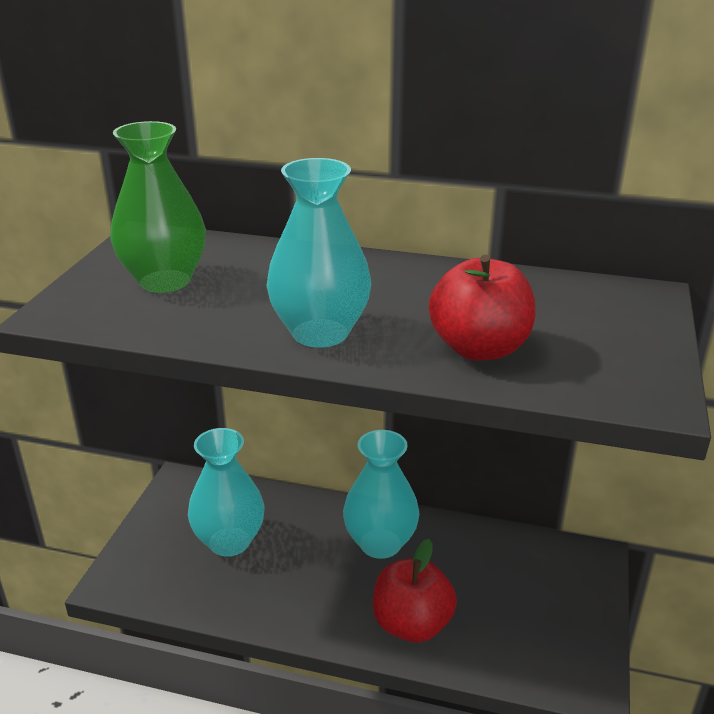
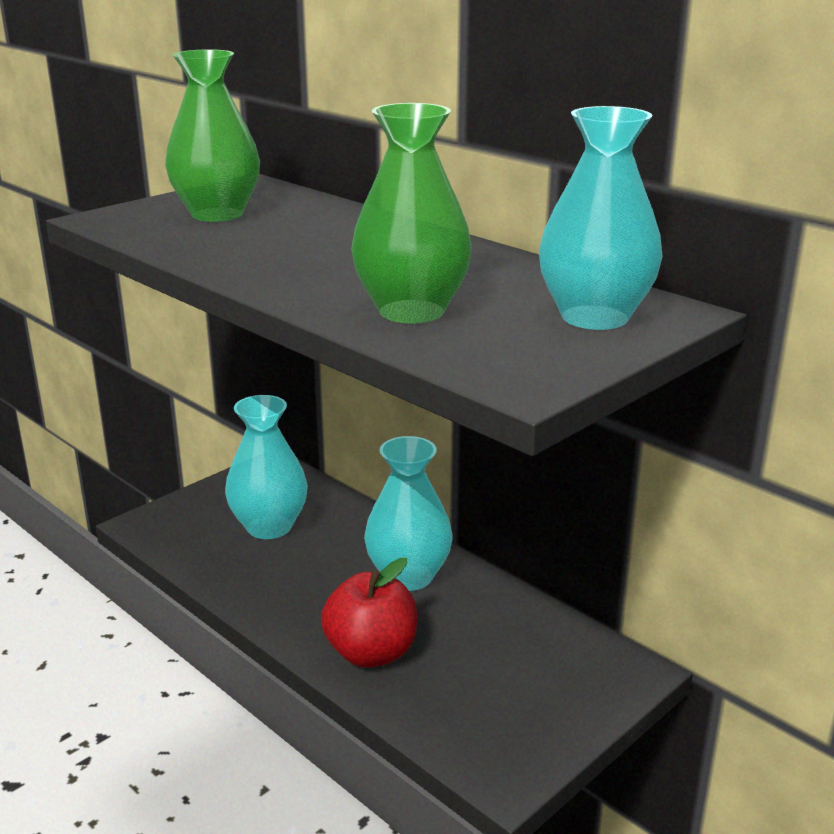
camera: 30 degrees right, 5 degrees down
turquoise vase [266,158,371,348] -> turquoise vase moved to [539,106,663,330]
red apple [429,255,535,361] -> green vase [351,103,472,324]

